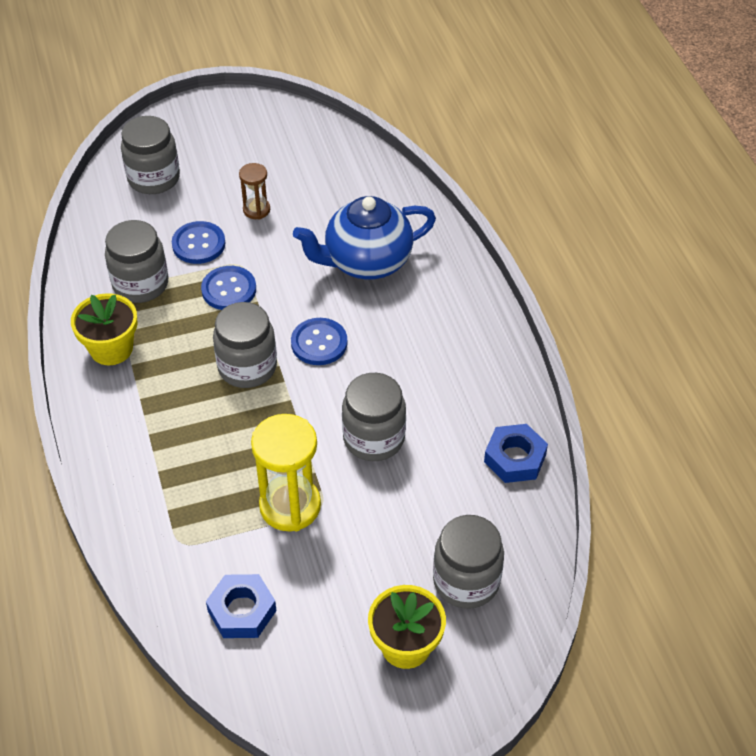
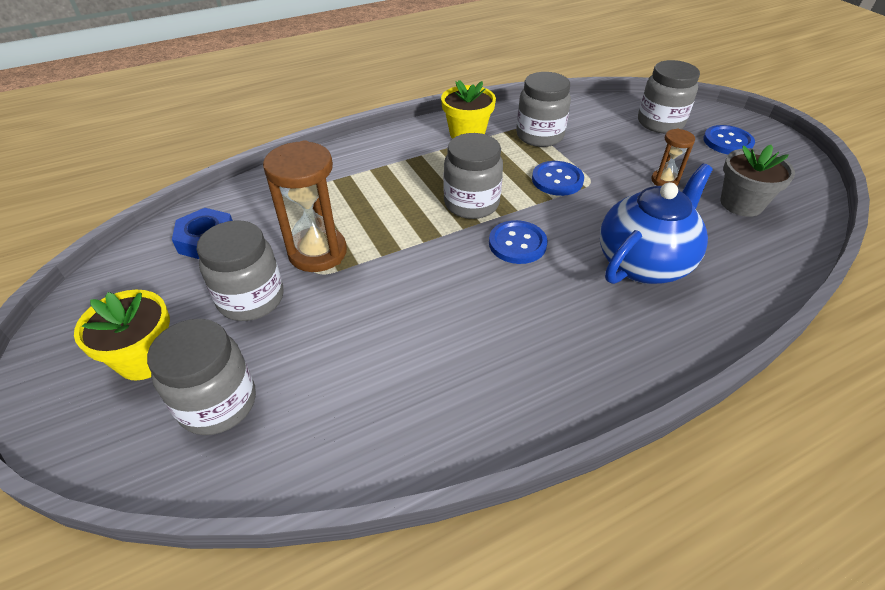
camera: 80 degrees right, 5 degrees down
blue button [172,221,225,264] -> blue button moved to [703,125,755,154]
yellow hourglass [251,414,321,531] -> brown hourglass [263,140,347,272]
blue teapot [293,196,436,280] -> blue teapot turned 75 degrees clockwise [600,163,713,284]
grey jar [342,373,406,461] -> grey jar moved to [196,220,283,321]
blue nut [484,424,548,483] -> none
none -> grey flower pot [720,145,795,217]

